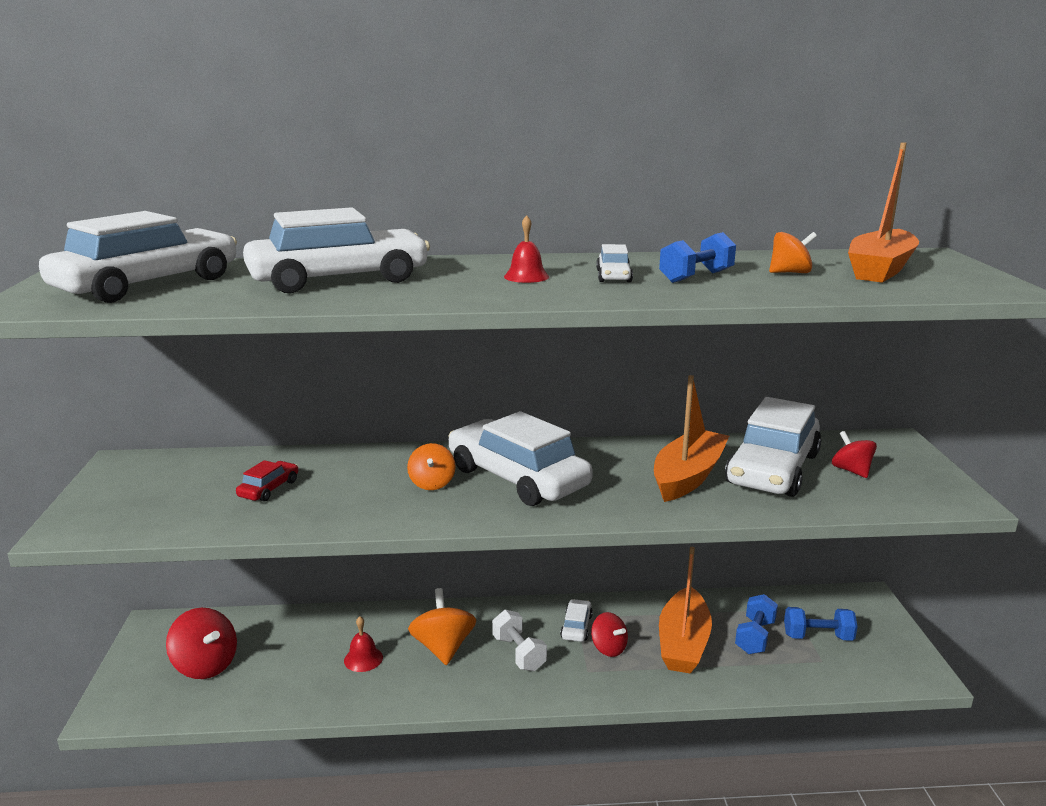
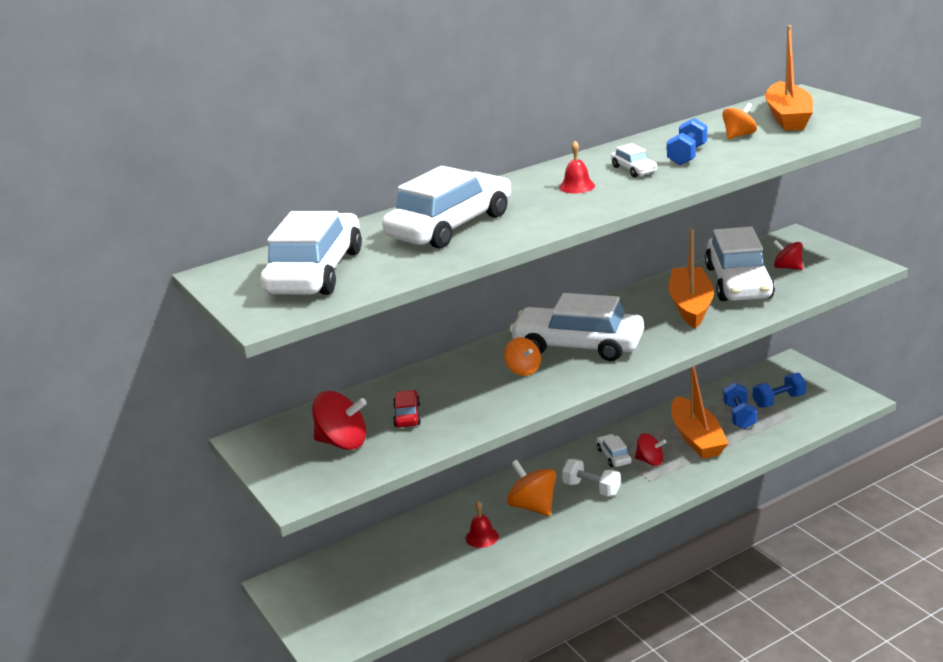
camera: 25 degrees left, 5 degrees up
red spinning top [166,608,237,679] -> red spinning top moved to [312,391,367,450]

